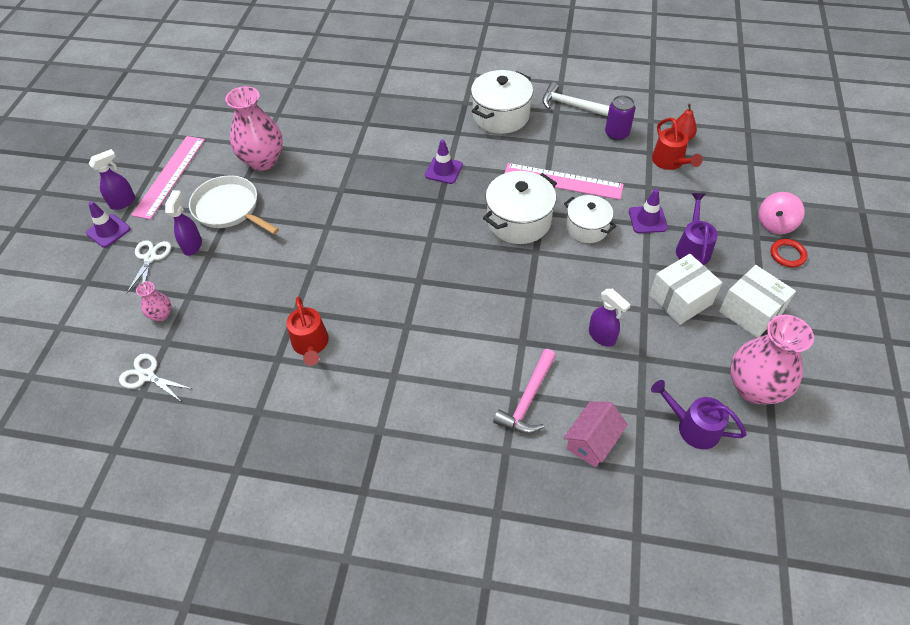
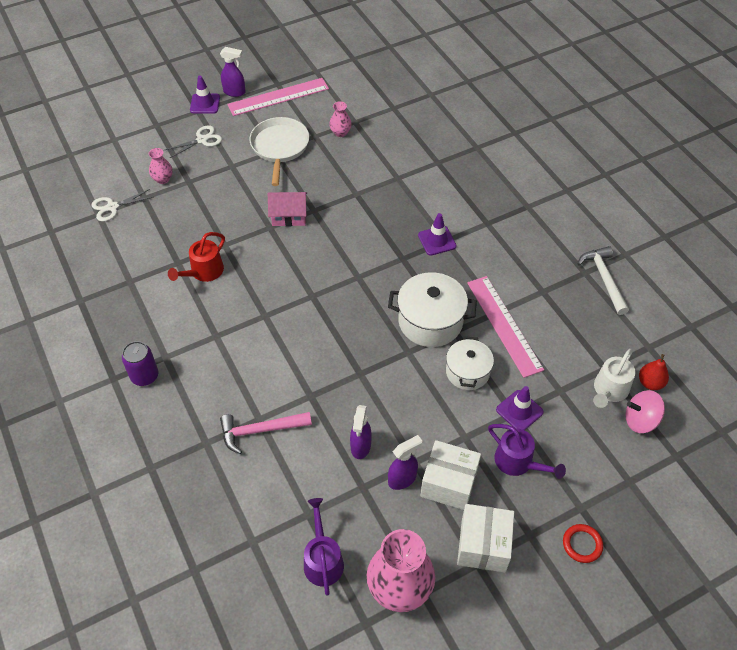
camera: 50 degrees right, 0 degrees up
white scissors [119,354,192,402] -> white scissors turned 105 degrees counterclockwise [91,189,153,222]
purple spray bottle [165,190,202,256] -> purple spray bottle moved to [388,435,422,490]
pink vase [225,86,283,171] -> pink vase [329,101,352,137], size x0.48
white pot [471,70,533,134] -> none
pink house [563,401,628,468] -> pink house moved to [268,192,307,226]
purple can [605,95,636,141] -> purple can moved to [122,341,158,386]
red watering can [652,118,702,170] -> white watering can [593,349,636,408]
purple watering can [676,193,718,265] -> purple watering can turned 75 degrees clockwise [488,424,566,479]
pink spinning top [759,192,805,234] -> pink spinning top moved to [626,390,665,433]

